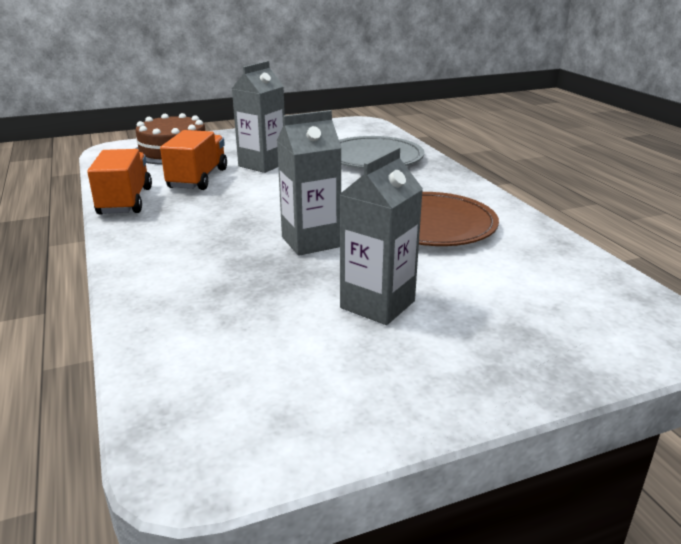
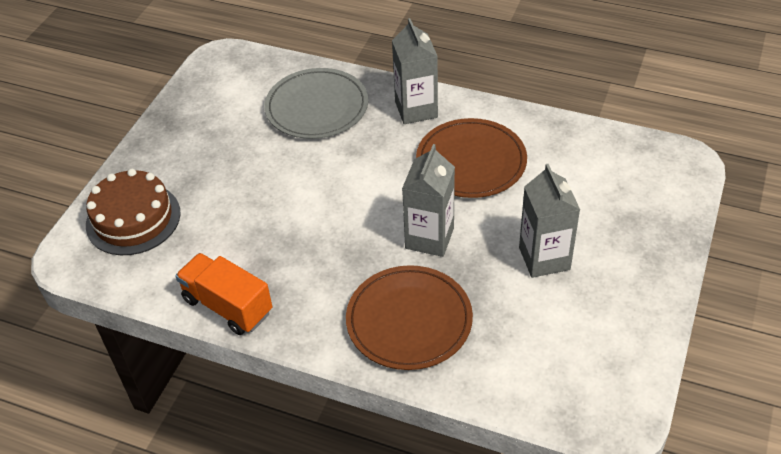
camera: 45 degrees left, 20 degrees up
orange truck [160,130,227,190] -> none
grey carton [232,61,285,173] -> grey carton moved to [392,18,438,124]
none -> brown plate [346,265,473,370]

